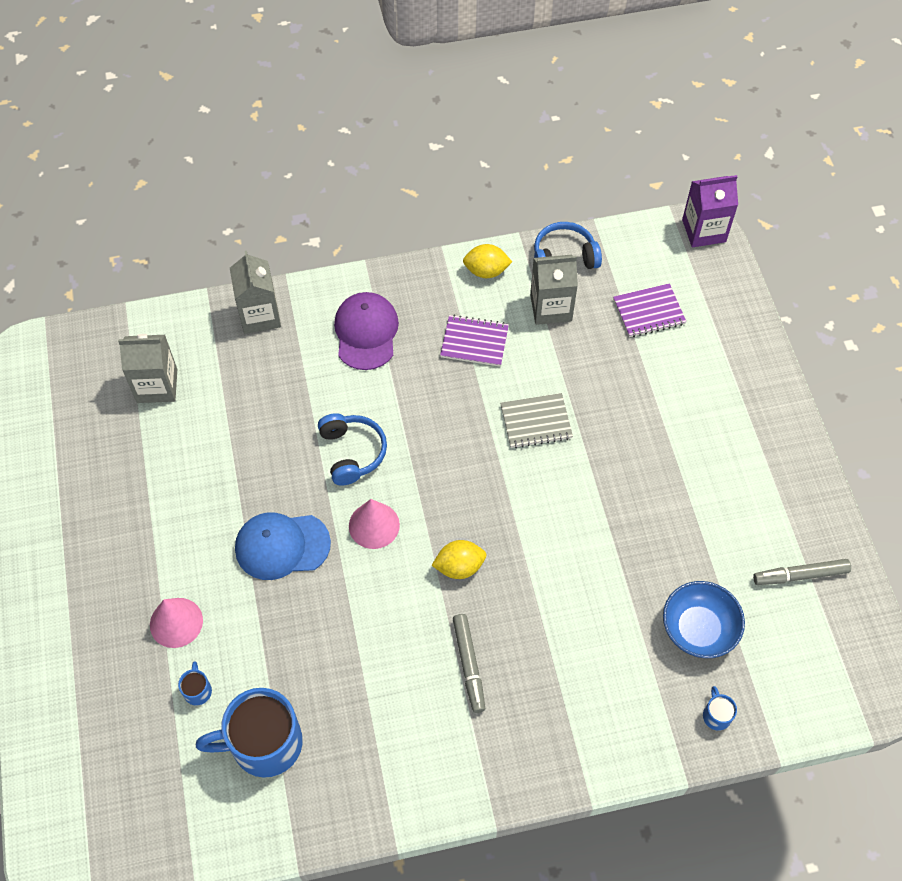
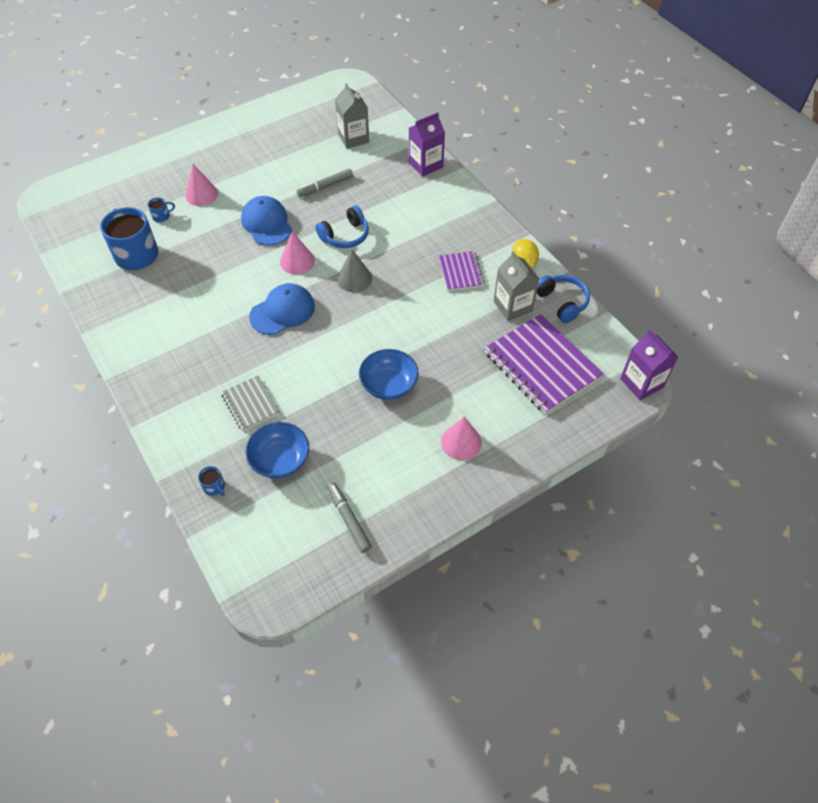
camera: 70 degrees right, 5 degrees down
grey carton [230,251,281,334] -> purple carton [409,112,445,176]
purple cap [334,292,399,370] -> none
yellow lemon [431,540,486,579] -> blue cap [249,283,315,335]
grey marker [453,614,485,713] -> grey marker moved to [296,169,353,197]
grey notebook [501,393,573,448] -> grey notebook moved to [221,375,280,431]
purple notebook [613,283,686,337] -> purple notebook [485,314,603,414], size x1.89
blue mug [703,686,737,731] -> blue mug turned 75 degrees clockwise [198,466,225,496]
none -> grey cone [337,249,372,292]
none -> blue bowl [359,349,419,400]
none -> pink cone [441,417,482,460]

